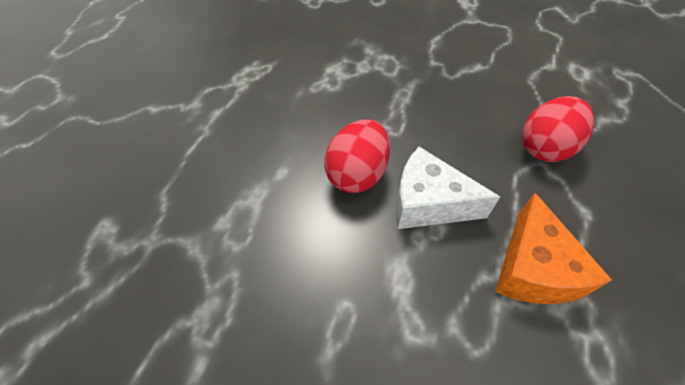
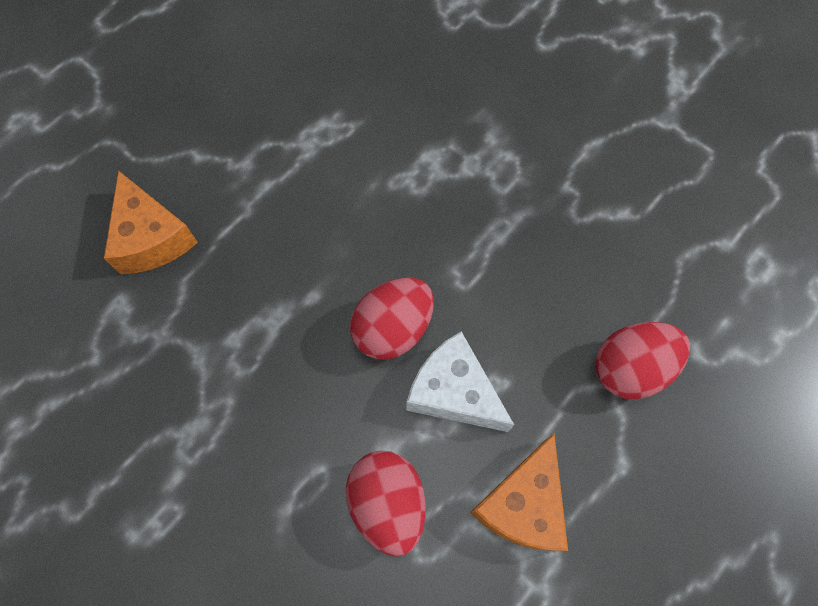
camera: 20 degrees right, 15 degrees up
none -> orange cheese [104,170,198,274]
none -> red egg [346,451,426,557]

